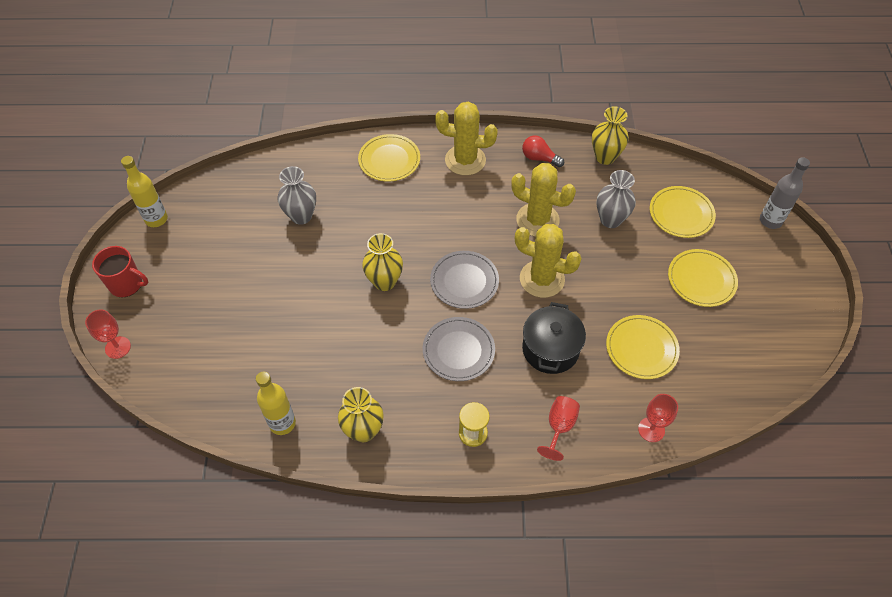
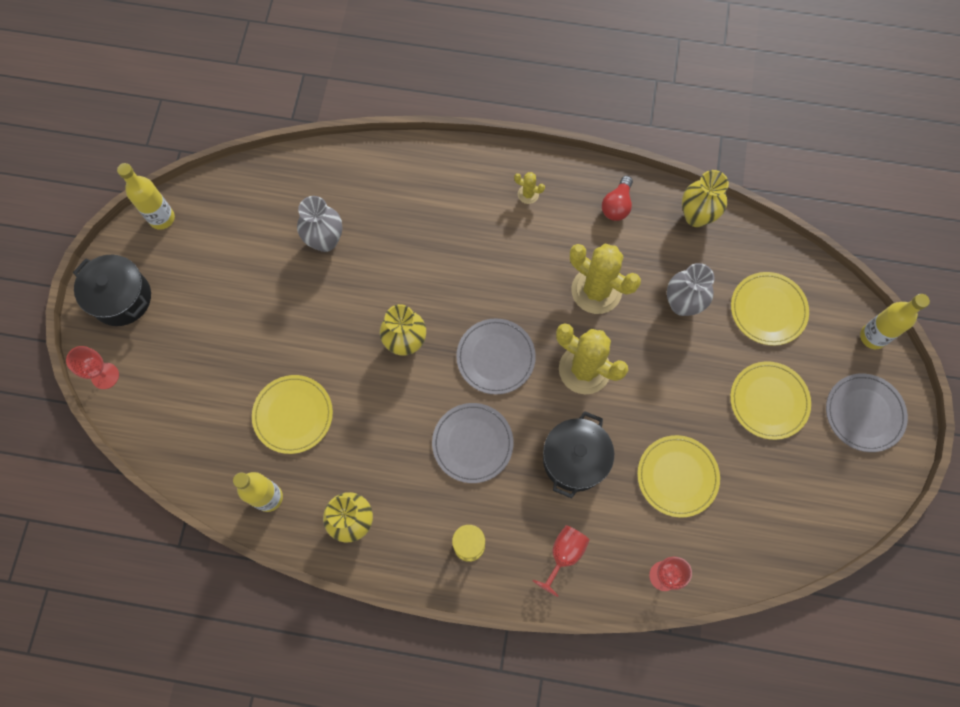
camera: 10 degrees right, 15 degrees up
red mug [92,246,148,297] -> black pot [73,255,151,326]
yellow plate [358,134,420,182] -> yellow plate moved to [252,375,333,454]
yellow cactus [435,101,498,175] -> yellow cactus [514,172,545,204], size x0.44
red light bulb [522,135,564,167] -> red light bulb turned 105 degrees counterclockwise [602,176,633,221]
grey bottle [760,157,810,229] -> yellow bottle [860,294,930,349]
none -> grey plate [826,373,908,452]

